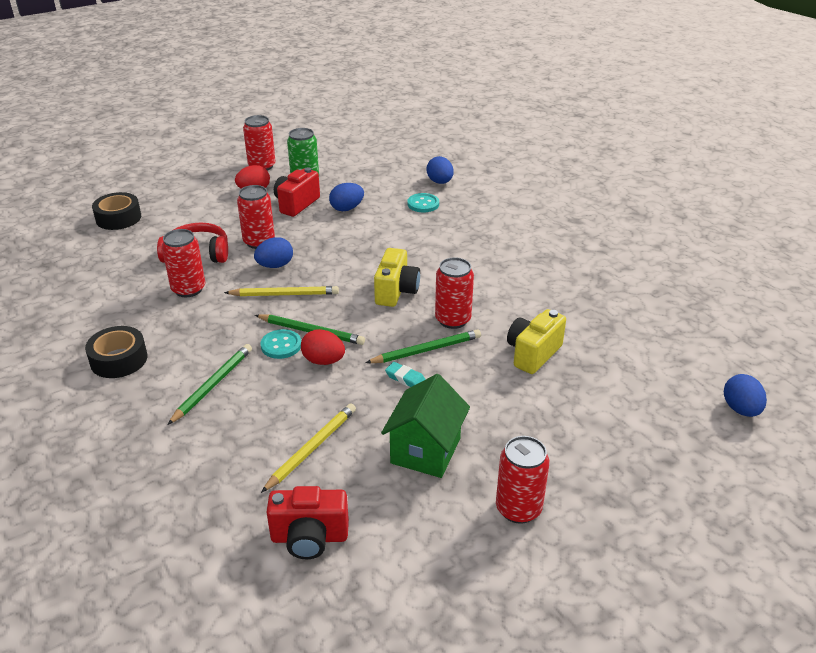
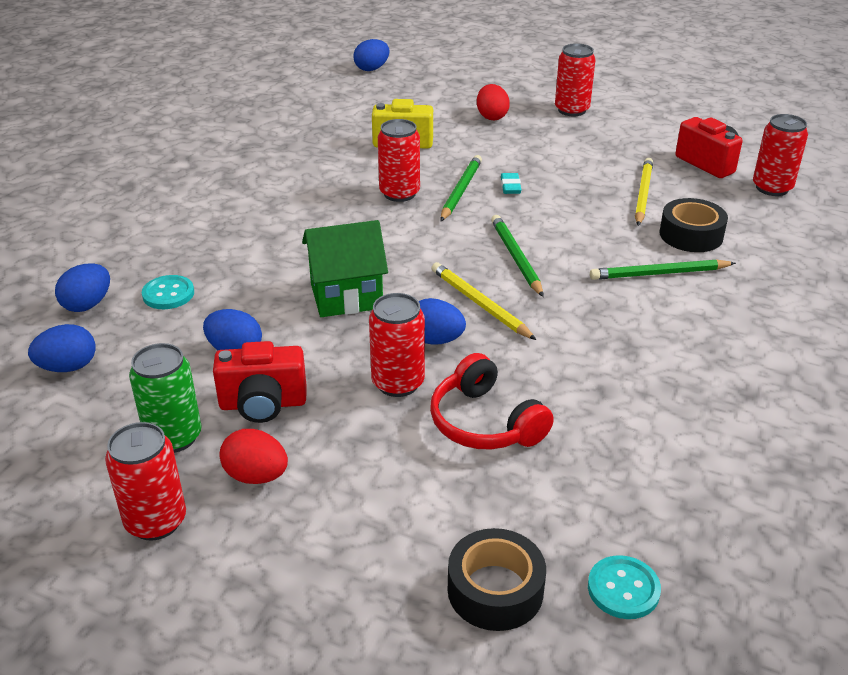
camera: 125 degrees left, 0 degrees up
black tape [85,326,147,378] -> black tape moved to [659,198,728,252]
red can [162,229,205,297] -> red can moved to [753,114,808,196]
turquoise button [261,329,301,359] -> turquoise button moved to [588,555,661,619]
yellow pencil [261,404,356,493] -> yellow pencil turned 105 degrees clockwise [635,158,653,226]
red egg [301,329,345,365] -> red egg moved to [477,84,510,120]
green pencil [366,329,481,363] -> green pencil turned 75 degrees clockwise [440,155,482,221]
yellow camera [374,248,420,307] -> none
green house [381,374,470,478] -> green house moved to [302,220,388,317]
none -> blue egg [28,324,96,372]

